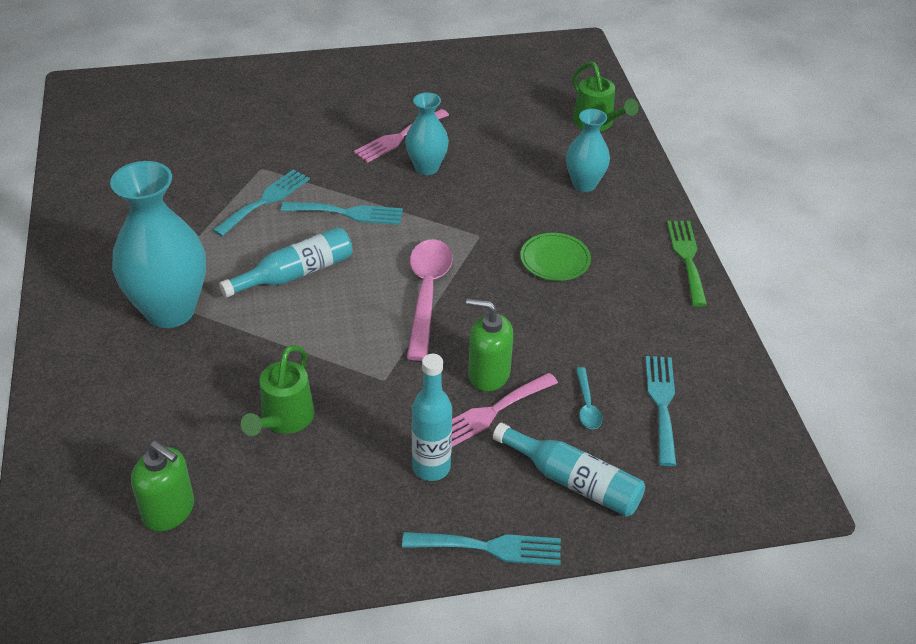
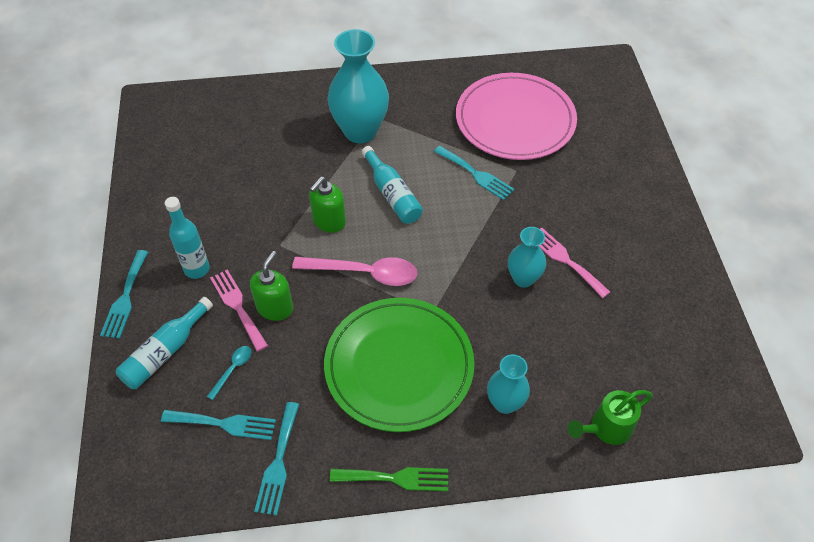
camera: 95 degrees right, 10 degrees up
green soap dispenser [131,441,194,532] -> green soap dispenser moved to [309,177,346,233]
green watering can [241,345,315,436] -> none
turquoise fork [281,202,403,225] -> turquoise fork moved to [254,402,299,515]
green plate [520,233,591,281] -> green plate [324,298,475,432], size x2.44
turquoise spoon [576,367,602,429] -> turquoise spoon turned 120 degrees clockwise [207,346,251,400]
none -> pink plate [456,73,577,160]

